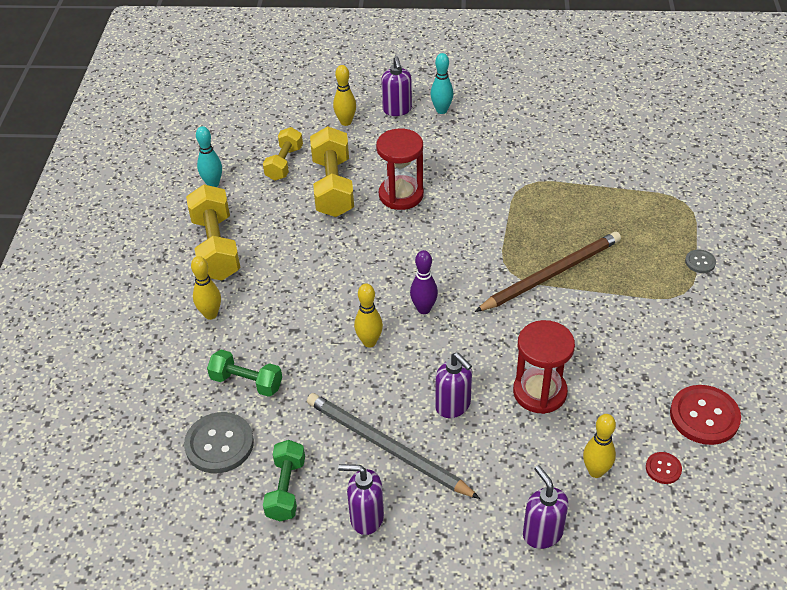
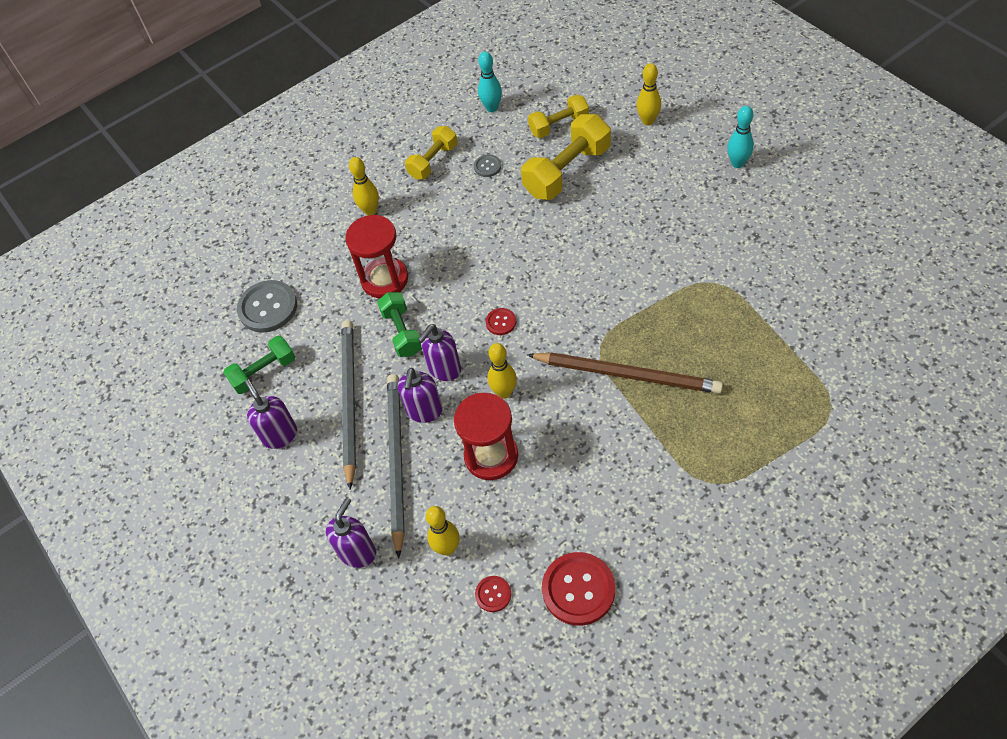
camera: 55 degrees right, 10 degrees up
yellow dumbbell [186,184,241,280] -> yellow dumbbell [405,126,457,180], size x0.62
green dumbbell [207,349,282,397] -> green dumbbell moved to [377,292,422,357]
yellow bowling pin [354,284,383,348] -> yellow bowling pin moved to [487,343,517,399]
red hourglass [376,128,424,210] -> red hourglass moved to [345,215,408,298]
purple soap dispenser [381,56,412,116] -> purple soap dispenser moved to [418,324,461,381]
purple bowling pin [410,250,438,314] -> red button [486,308,516,335]
grey button [685,250,716,273] -> grey button moved to [474,155,501,177]
none -> grey pencil [387,374,405,559]

